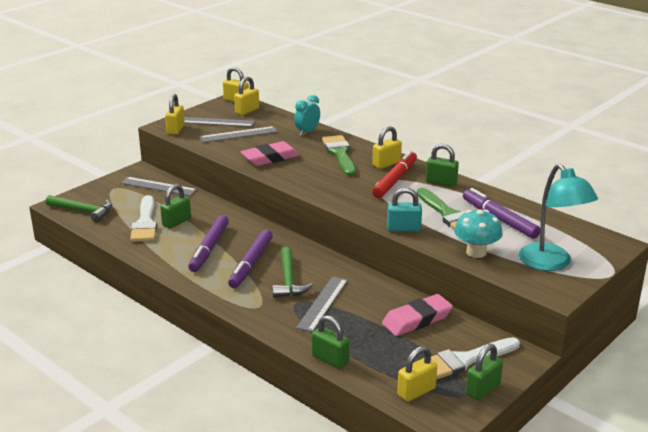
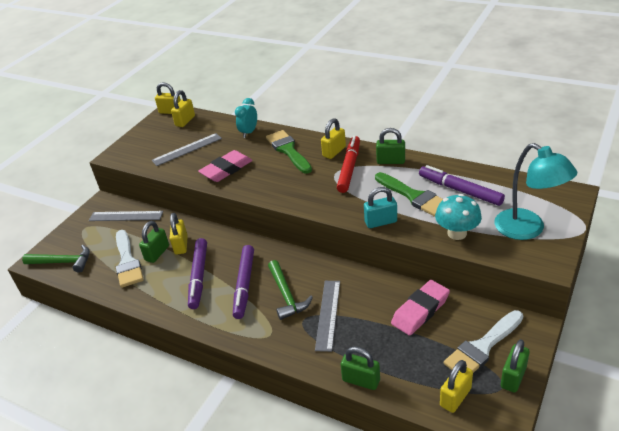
camera: 10 degrees left, 10 degrees up
yellow padlock [165,93,185,135] -> yellow padlock moved to [170,213,188,255]
grey ruler [184,117,255,127] -> none

